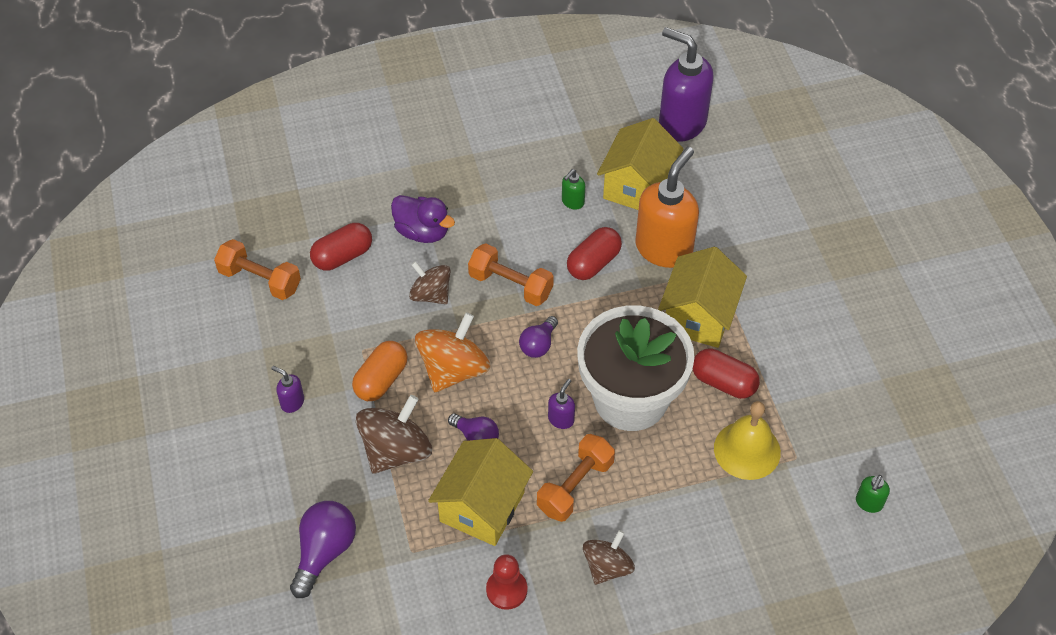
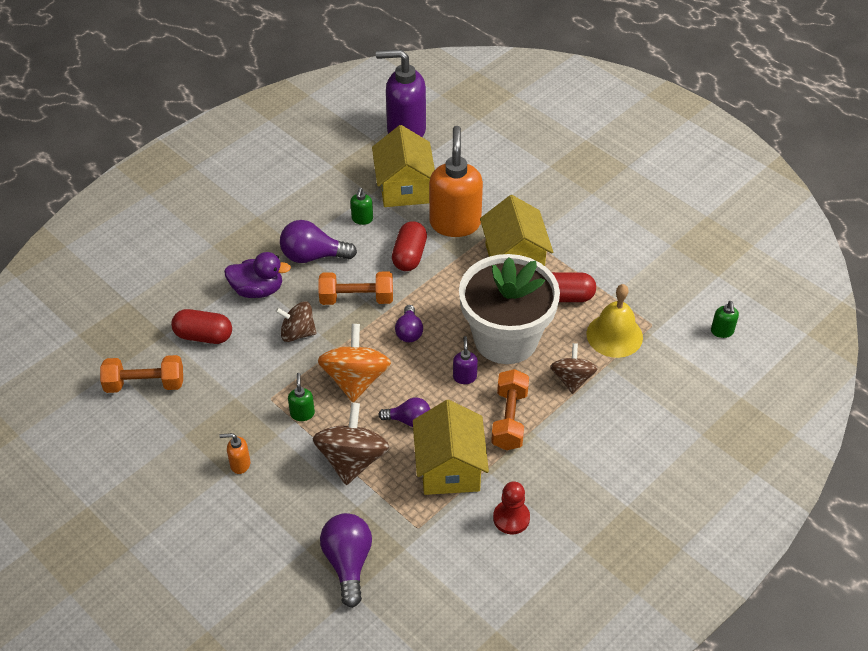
camera: 30 degrees left, 5 degrees down
purple soap dispenser [272,366,304,413] -> orange soap dispenser [219,433,250,474]
red capsule [310,223,372,270] -> red capsule turned 75 degrees clockwise [171,309,232,344]
orange capsule [352,341,407,401] -> green soap dispenser [288,373,315,421]
brown spinning top [583,530,635,585] -> brown spinning top moved to [550,343,598,394]
none -> purple light bulb [280,220,357,263]

